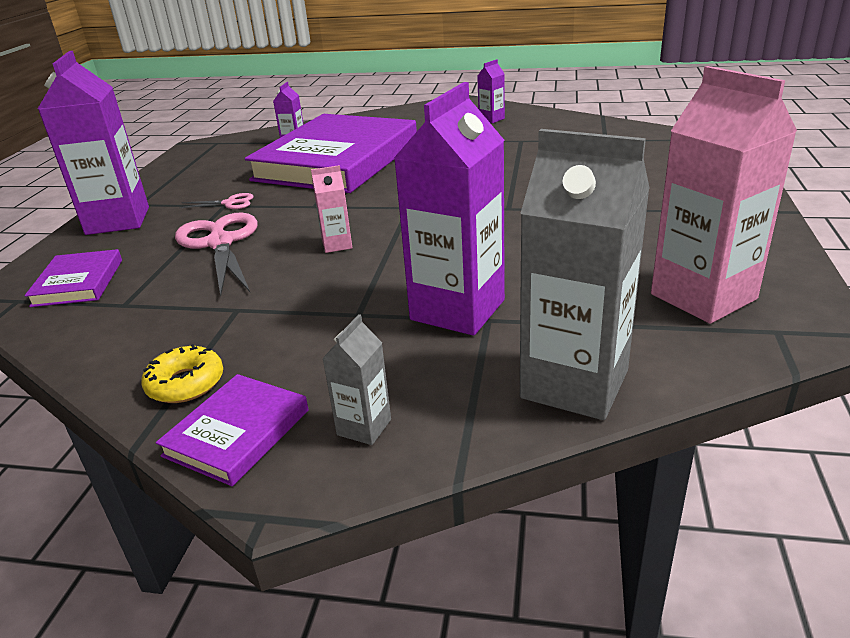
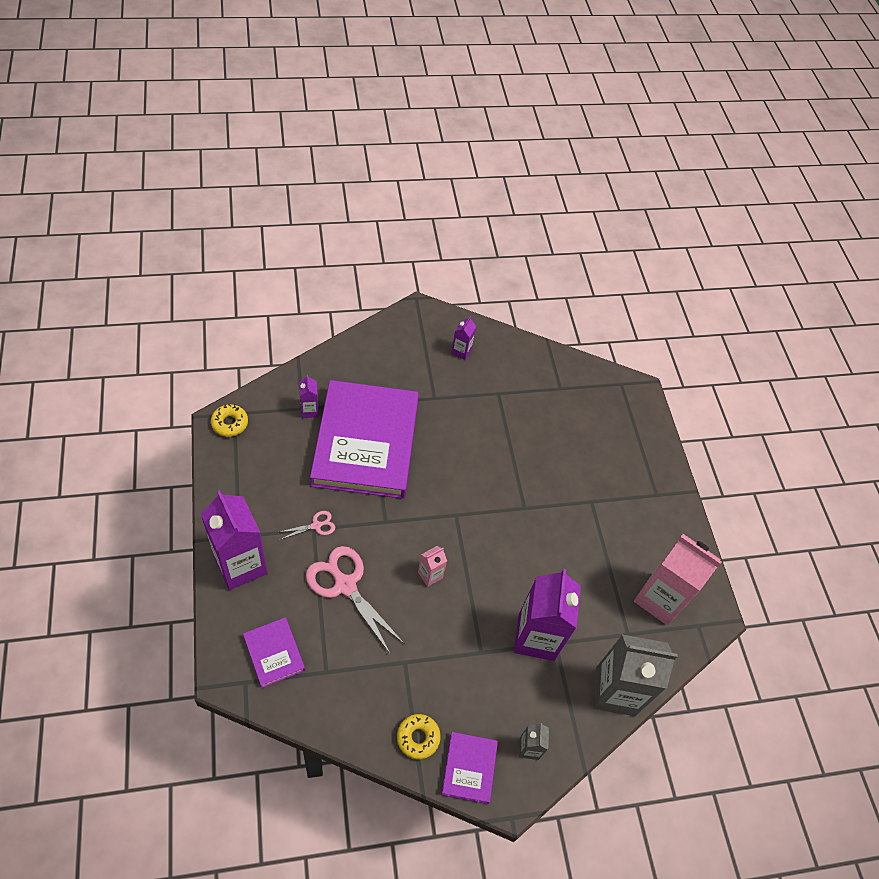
camera: 30 degrees left, 25 degrees up
none -> yellow donut [211,404,248,437]

